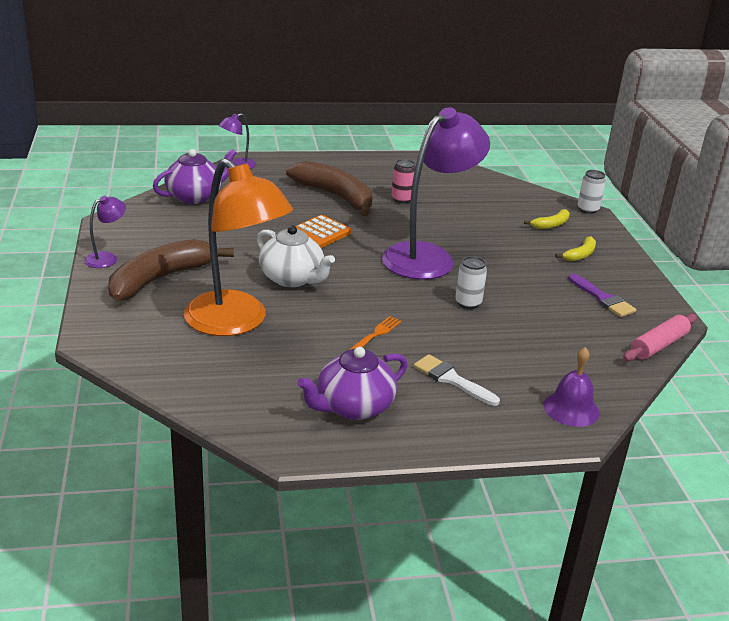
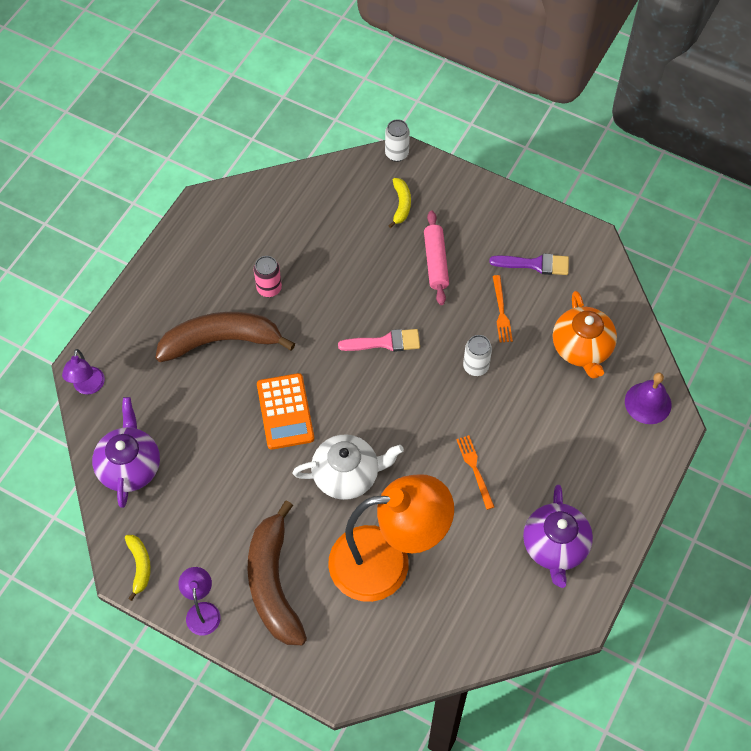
camera: 50 degrees left, 30 degrees up
purple lamp [382,107,490,280] -> pink brush [338,329,420,352]
white brush [413,354,500,406] -> none
yellow banana [556,236,596,261] -> yellow banana moved to [125,535,151,601]
pink rolling pin [623,314,697,361] -> pink rolling pin moved to [424,211,449,305]
none -> orange fork [493,275,513,343]
none -> orange teapot [553,291,617,378]

